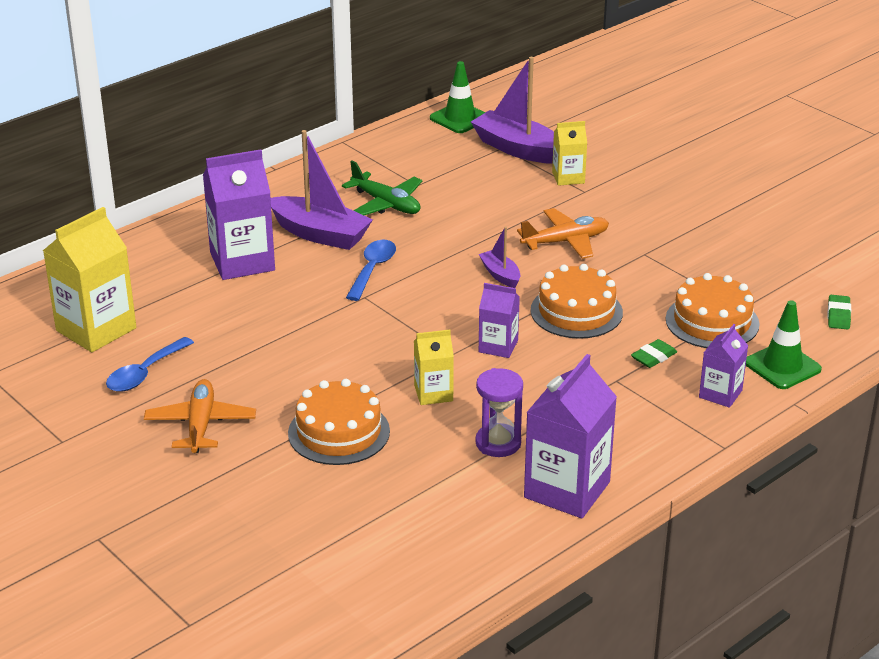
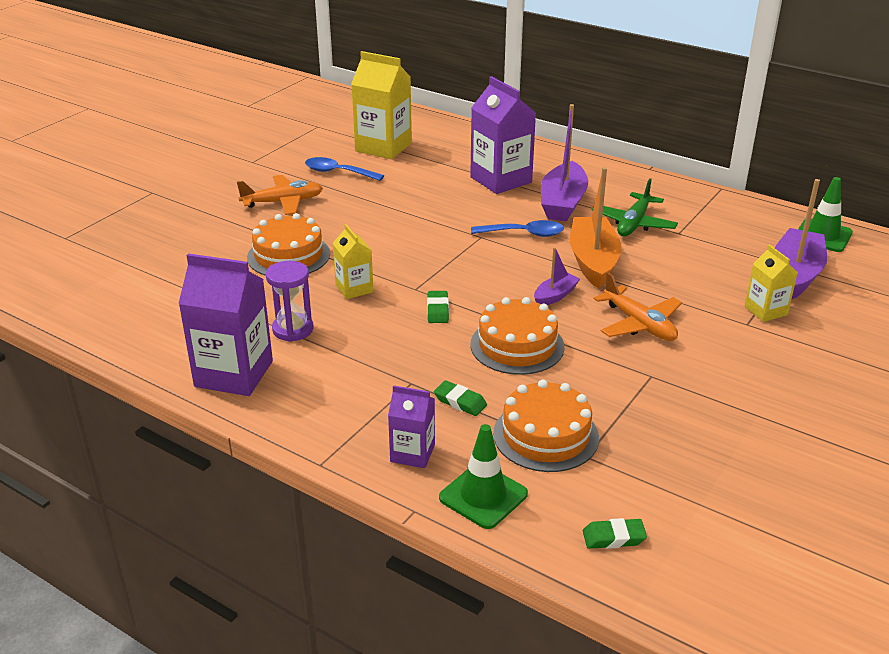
camera: 75 degrees right, 0 degrees up
purple carton [479,283,520,358] -> green eraser [427,291,449,323]
none -> orange boat [570,167,622,288]

